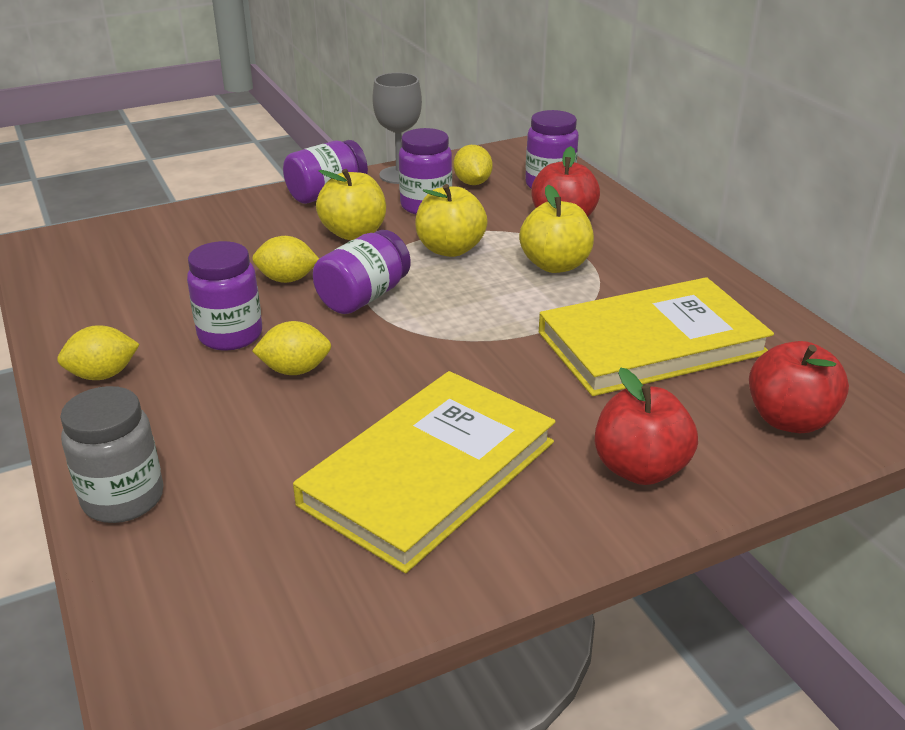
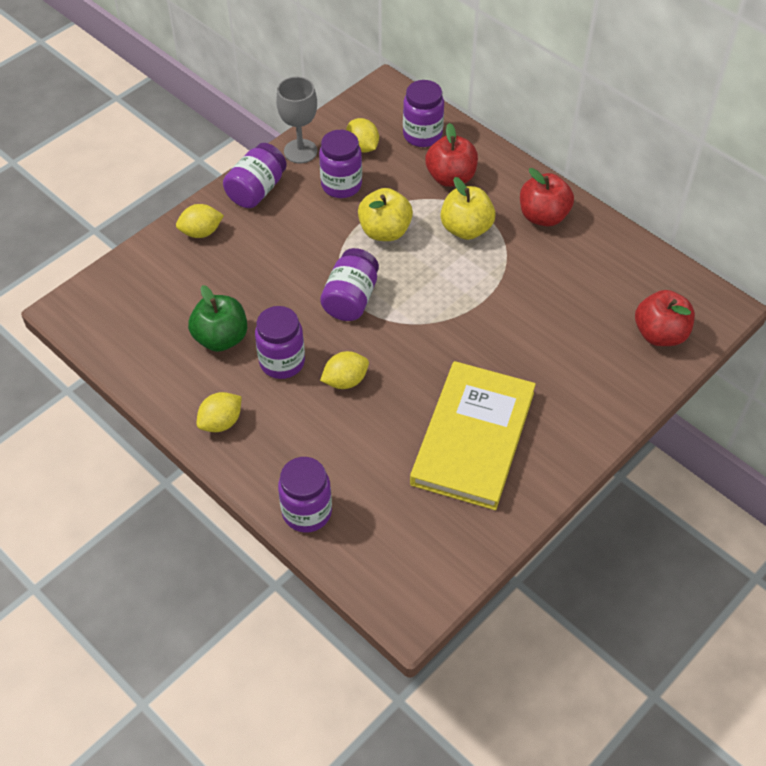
camera: 20 degrees left, 20 degrees up
grey jar [60,386,163,523] -> purple jar [278,457,332,533]
yellow lemon [252,236,319,283] -> yellow lemon moved to [176,204,224,238]
yellow apple [316,169,386,240] -> none
yellow book [539,277,774,396] -> none
red apple [595,367,698,485] -> red apple moved to [520,168,574,226]
none -> green apple [188,285,247,352]

